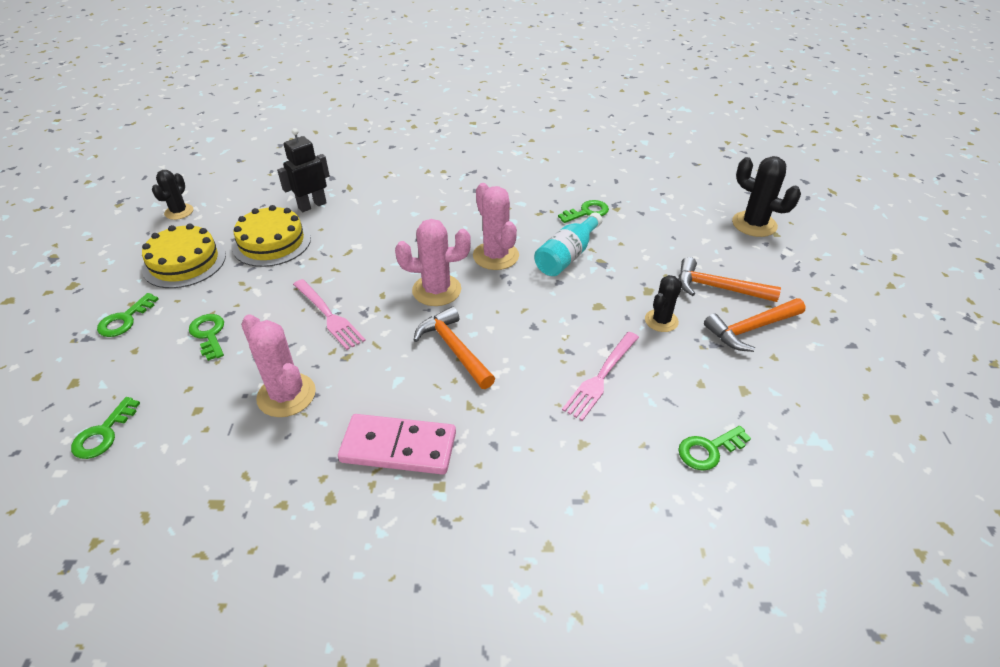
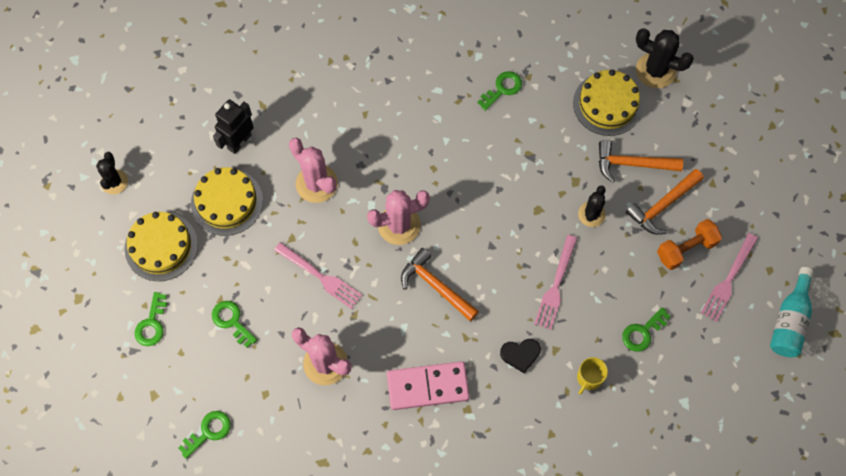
camera: 15 degrees left, 25 degrees up
green key [71,397,140,459] -> green key turned 135 degrees counterclockwise [178,411,231,459]
pink cactus [473,183,519,270] -> pink cactus moved to [289,138,338,203]
turquoise bottle [534,212,603,276] -> turquoise bottle moved to [770,267,814,357]
none -> black heart [500,339,541,373]
none -> yellow cake [573,69,643,136]
none -> yellow mug [577,357,608,395]
none -> orange dumbbell [657,219,722,270]
none -> pink fork [701,233,758,322]

